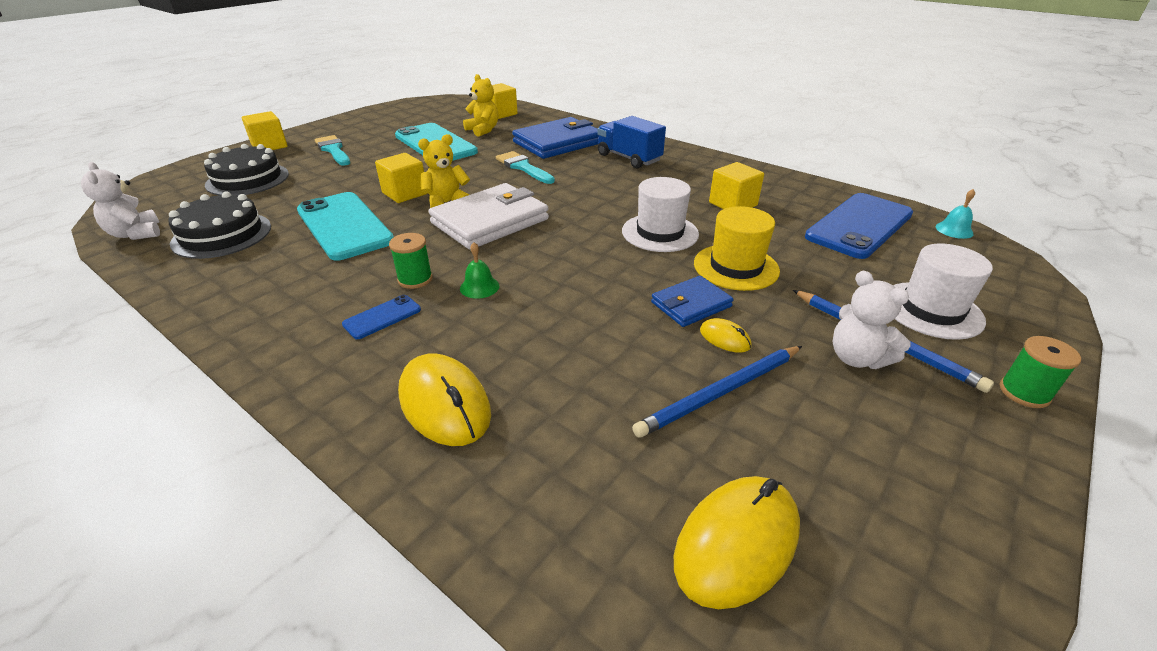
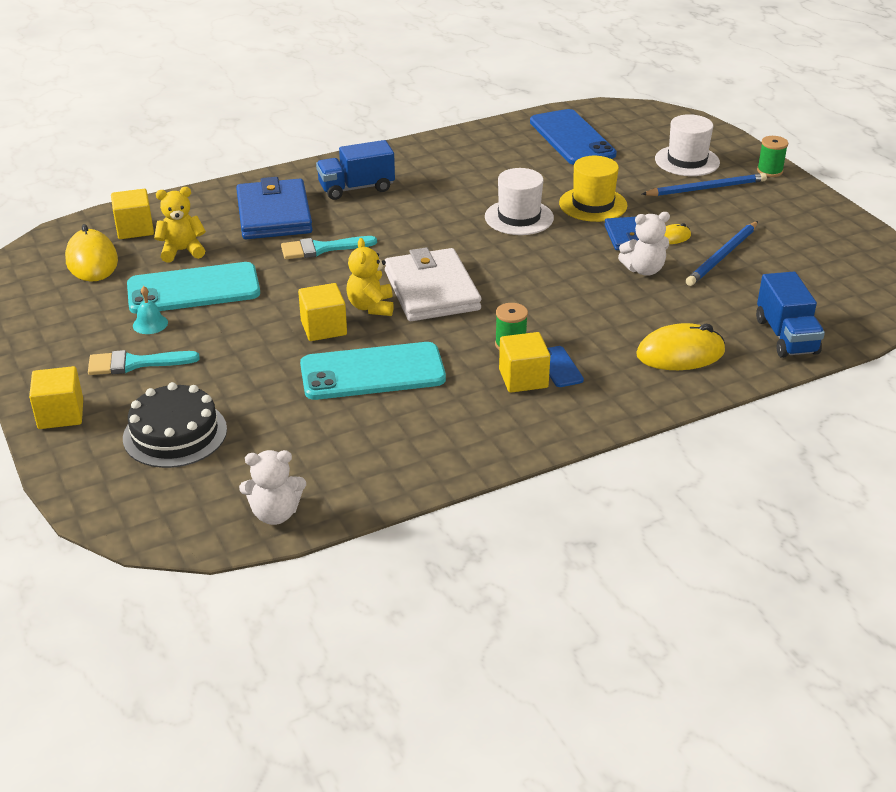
camera: 65 degrees left, 0 degrees up
black cake [169,192,271,259] -> none
green bell [460,242,499,299] -> none
blue pencil [632,346,802,437] -> blue pencil turned 45 degrees clockwise [686,221,758,286]
yellow mouse [674,476,800,609] -> yellow mouse moved to [65,224,118,282]
yellow cube [709,162,764,209] -> yellow cube moved to [499,332,550,393]
white teddy bear [832,270,911,369] -> white teddy bear moved to [618,212,670,276]
turquoise bell [936,189,975,239] -> turquoise bell moved to [133,286,168,334]
none -> blue truck [756,272,825,358]

